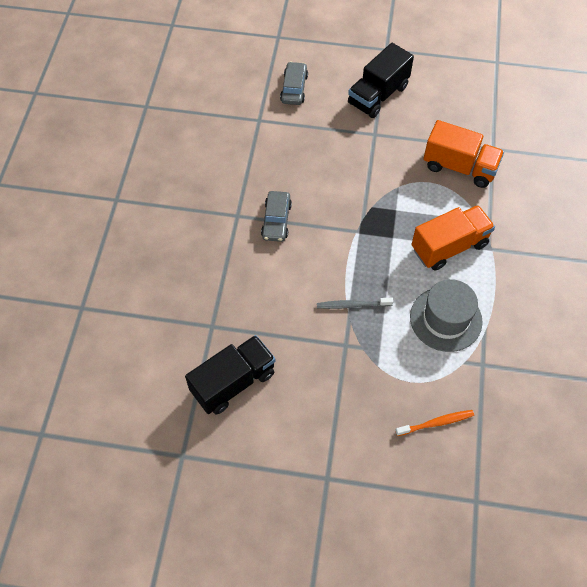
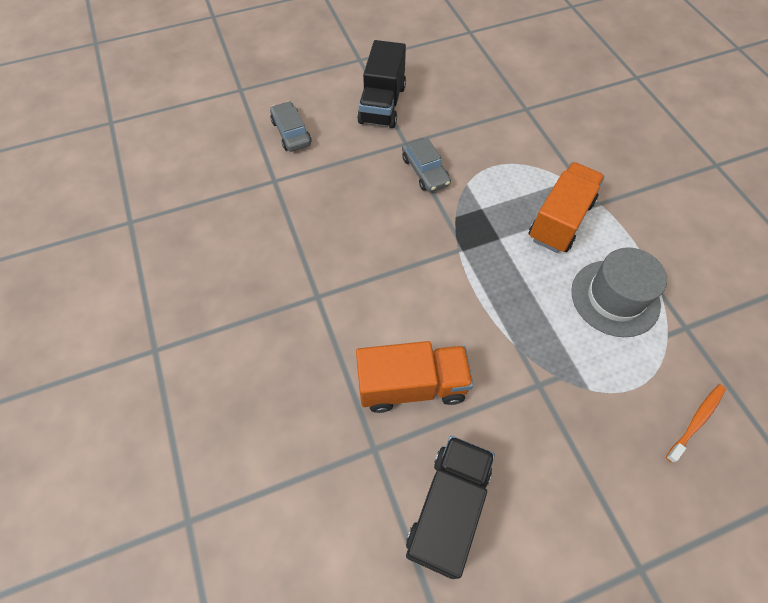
camera: 30 degrees left, 0 degrees up
grey car [261,191,292,242] -> grey car moved to [402,138,451,192]
grey toothbrush [317,298,393,309] -> none
orange truck [423,120,504,188] -> orange truck moved to [356,341,473,413]

